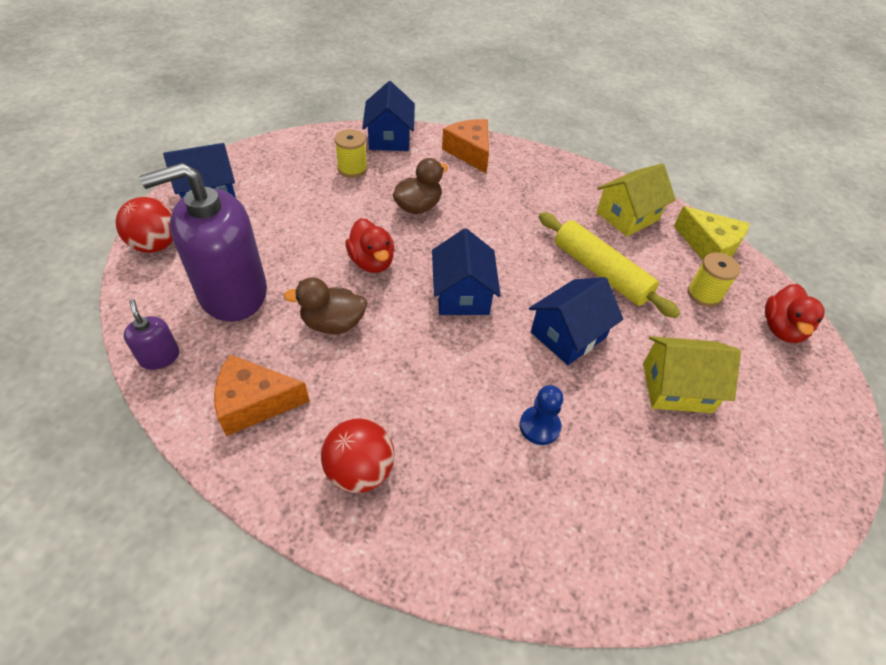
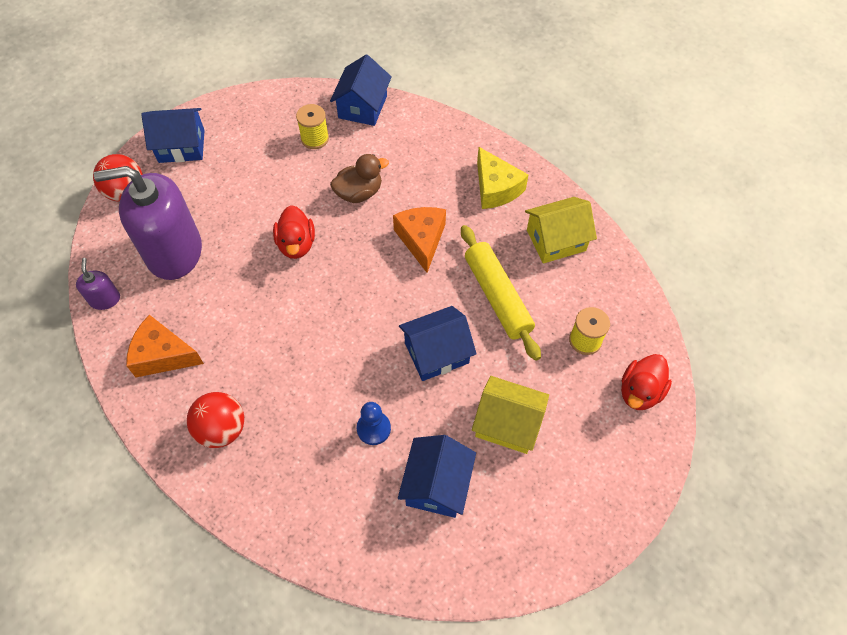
camera: 20 degrees right, 10 degrees up
brown duck [284,277,367,334] -> none
blue house [432,228,501,315] -> blue house moved to [398,435,476,518]
orange cheese [442,119,489,173] -> orange cheese moved to [393,207,446,273]
yellow cheese [674,206,750,260] -> yellow cheese moved to [477,147,529,209]

